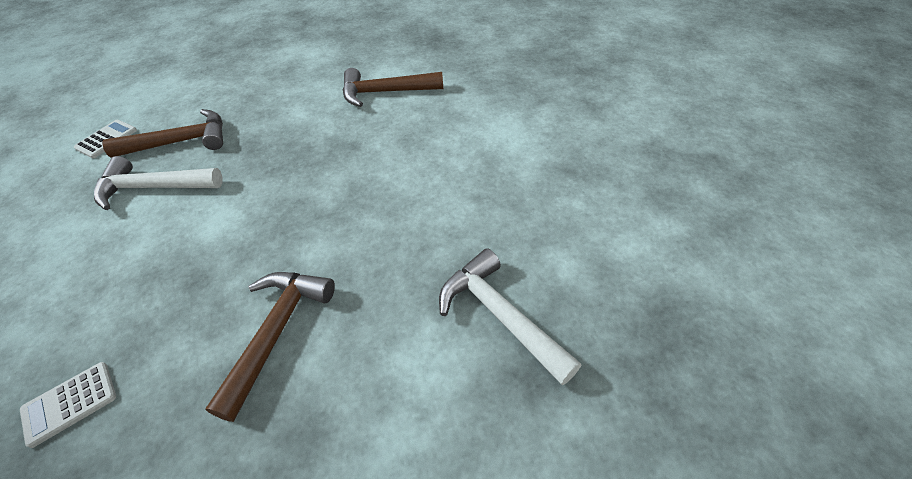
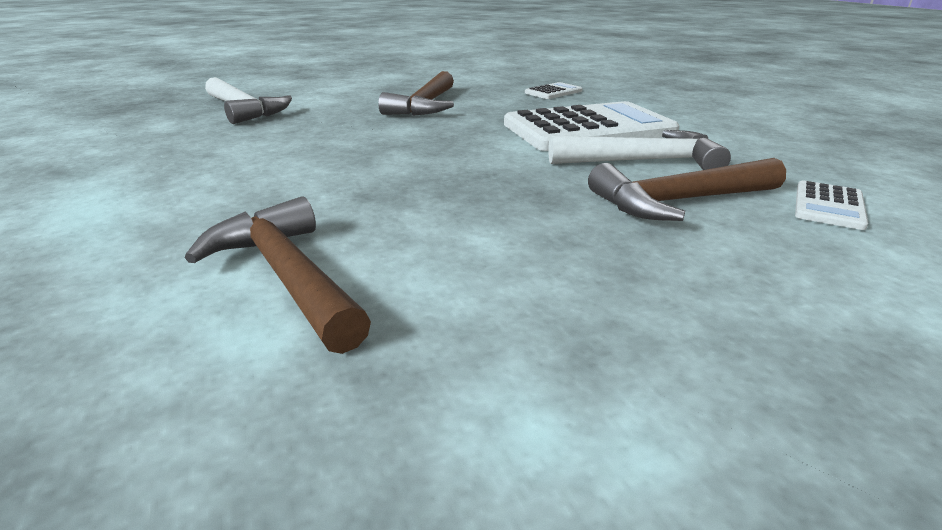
camera: 175 degrees right, 20 degrees down
brown hammer [343,68,443,107] -> brown hammer turned 120 degrees counterclockwise [185,196,371,354]
none -> white calculator [504,101,679,151]

